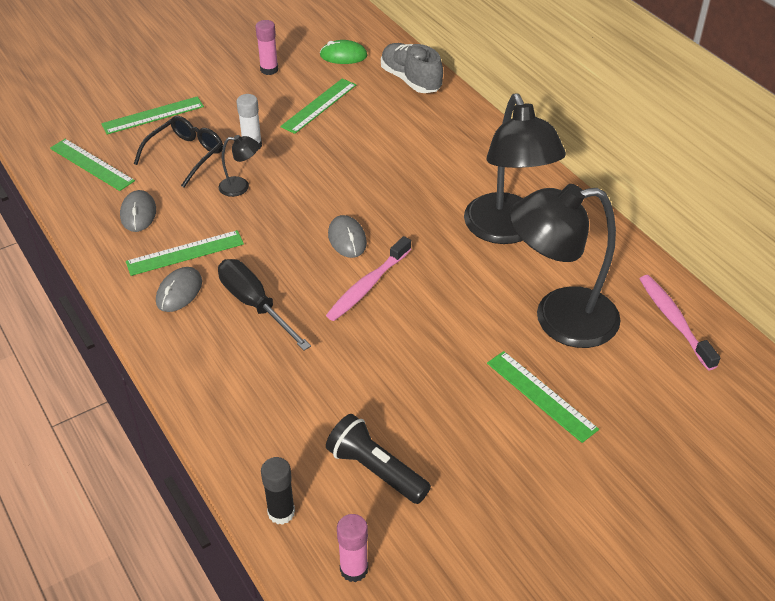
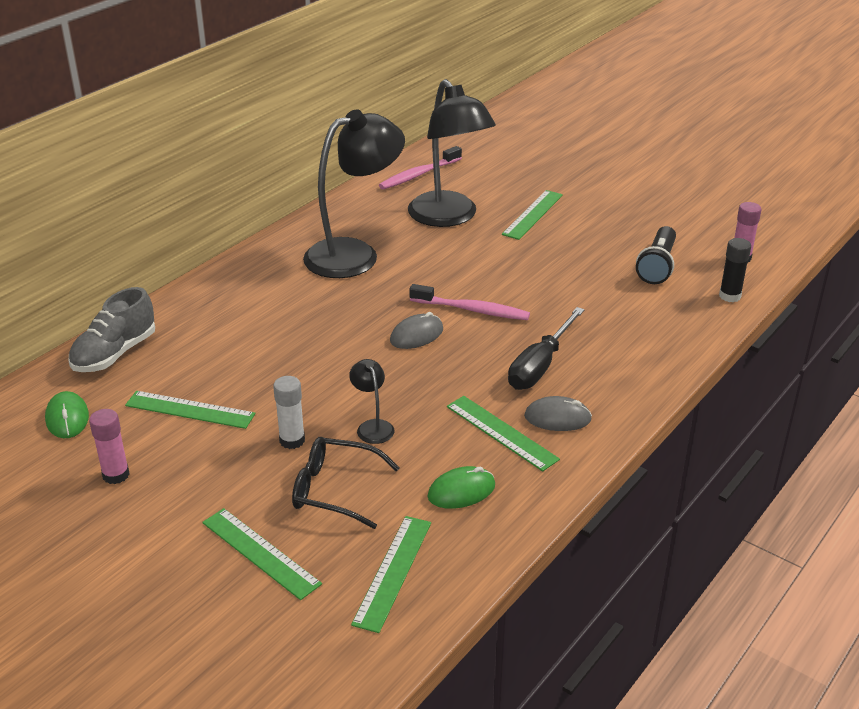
camera: 110 degrees left, 10 degrees down
grey mouse [120,190,156,232] -> green mouse [427,466,495,509]

